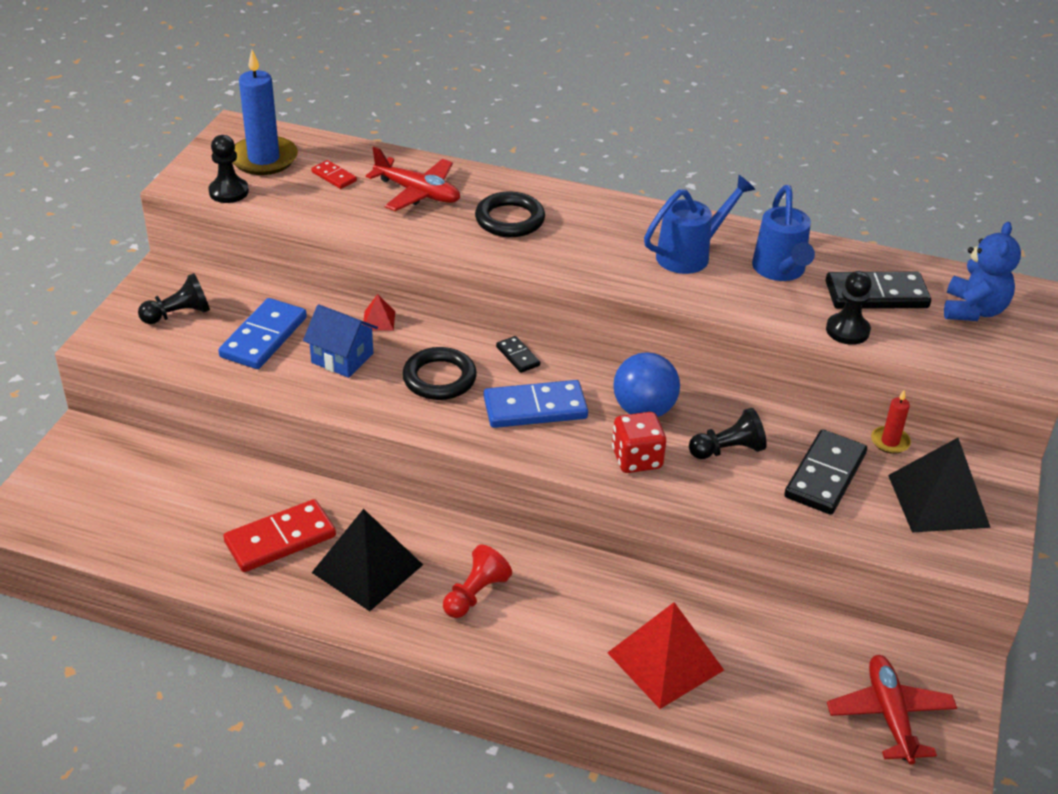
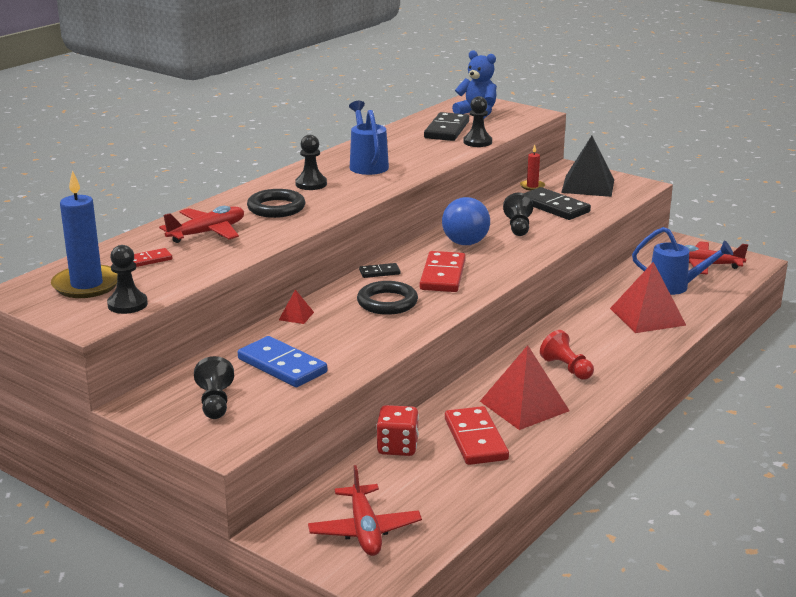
camera: 70 degrees left, 15 degrees down
blue house [303,304,378,378] -> none
black pyramid [311,509,423,611] -> red pyramid [480,345,570,430]
blue domino [484,380,588,428] -> red domino [420,251,466,292]
red dice [612,412,666,473] -> red dice moved to [376,405,419,456]
blue watering can [752,185,815,281] -> blue watering can moved to [632,227,733,295]
none -> black pawn [295,135,327,190]
none -> red plane [308,465,422,556]

